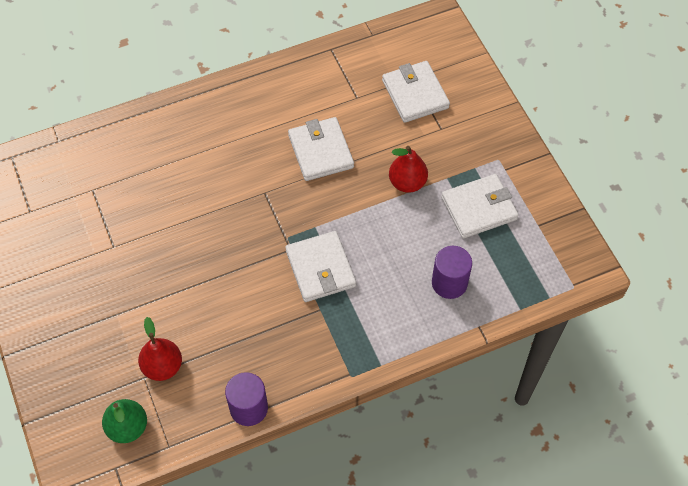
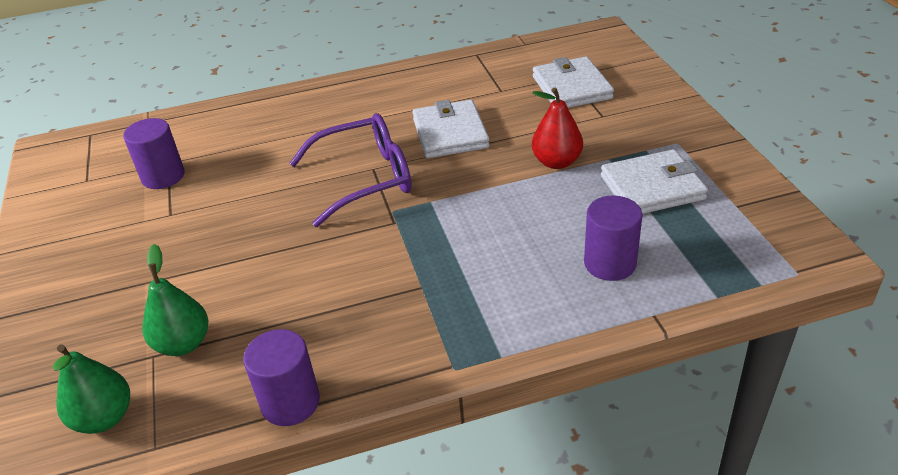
camera: 10 degrees right, 20 degrees down
red pear [138,317,182,381] -> green pear [142,244,208,356]
white wallet [285,231,356,302] -> none
none -> purple cylinder [123,118,185,189]
none -> purple glasses [289,113,412,227]

